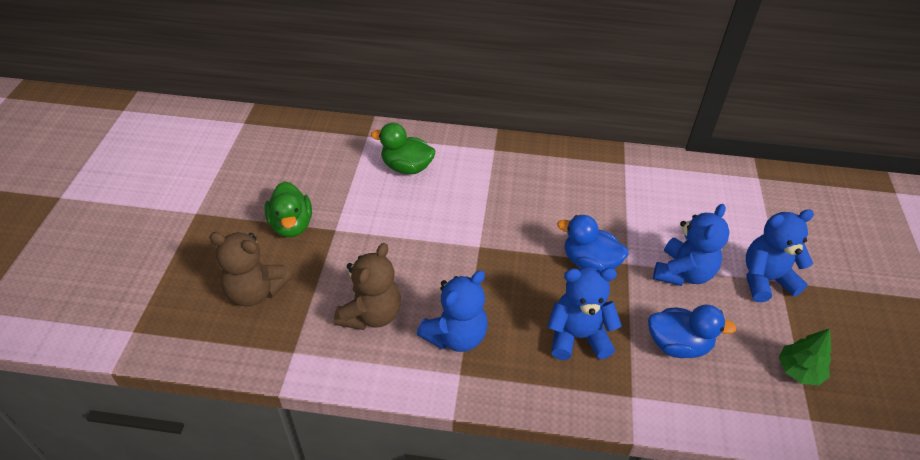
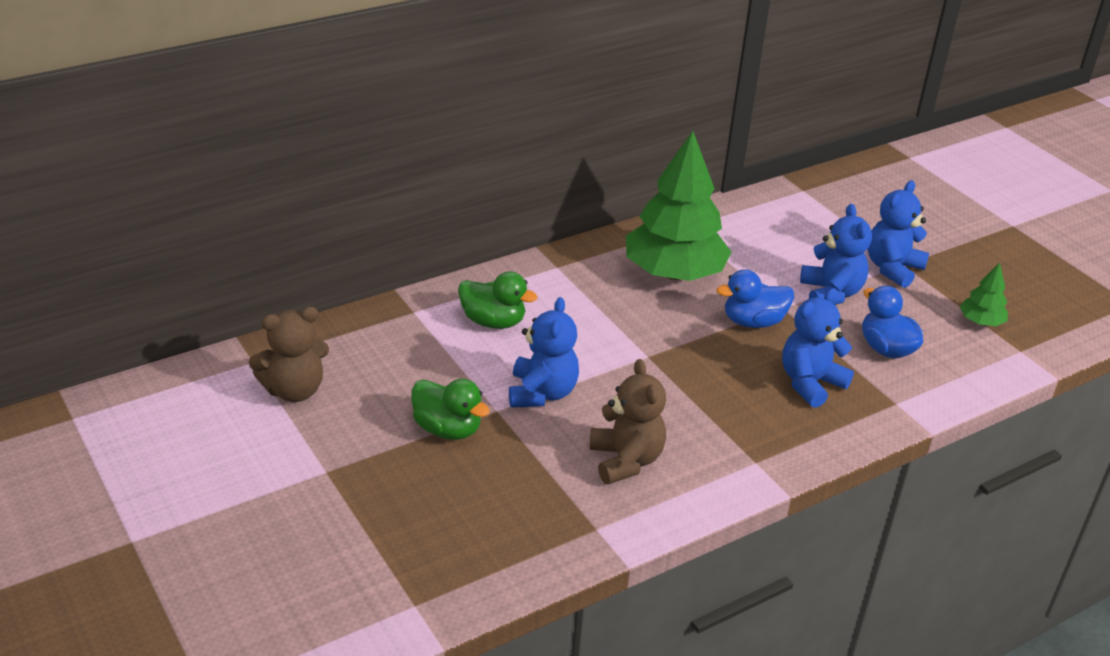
camera: 40 degrees left, 10 degrees down
brown teddy bear [209,232,291,307] -> brown teddy bear moved to [249,307,329,402]
green duck [371,123,435,174] -> green duck turned 135 degrees counterclockwise [458,271,538,329]
blue teddy bear [417,270,488,352] -> blue teddy bear moved to [509,297,579,408]
blue duck [648,305,737,358] -> blue duck turned 90 degrees counterclockwise [862,286,923,358]
none -> green tree [626,131,731,281]

